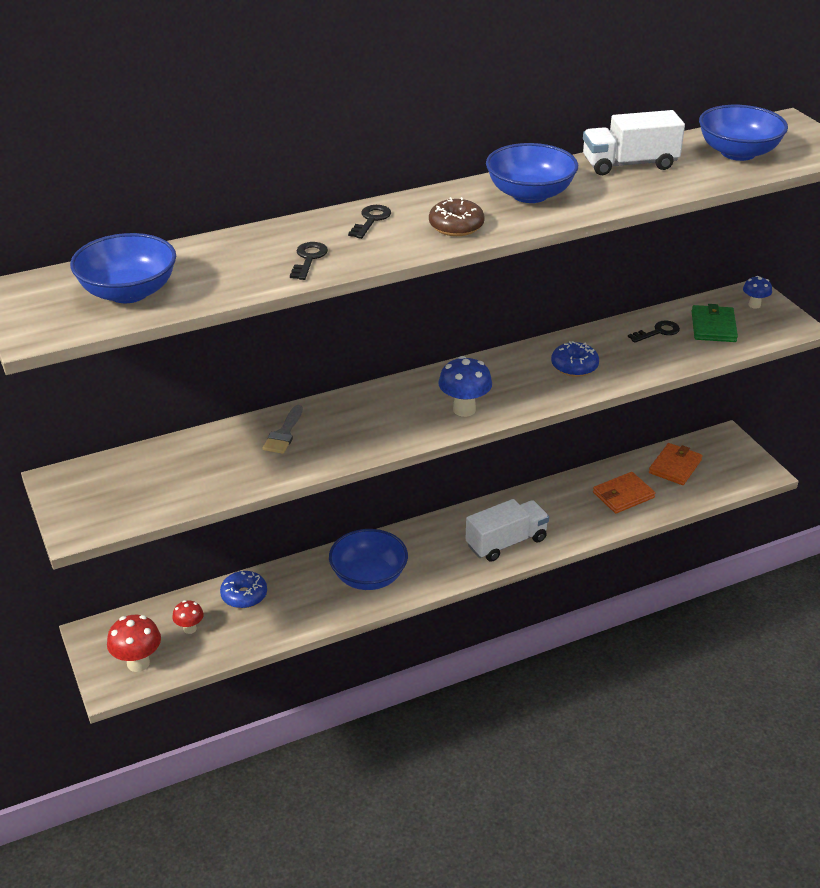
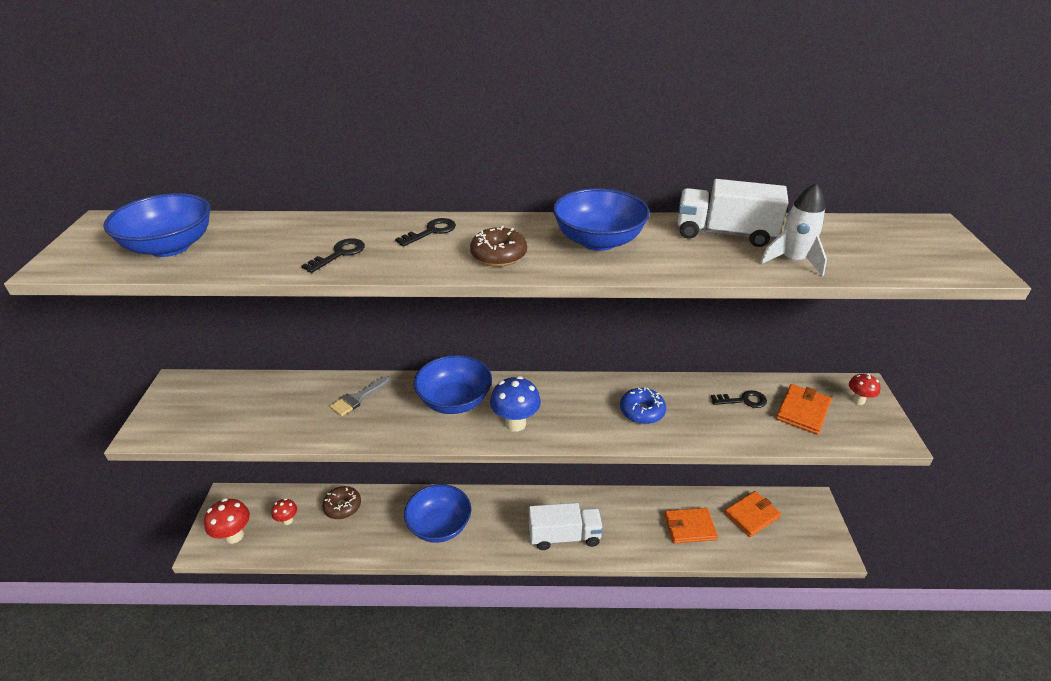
camera: 25 degrees right, 0 degrees up
blue donut [220,571,267,608] -> brown donut [322,486,361,519]
green wallet [692,304,738,342] -> orange wallet [776,384,832,435]
blue bowl [699,105,788,161] -> blue bowl moved to [414,355,492,414]
blue mushroom [743,276,772,309] -> red mushroom [849,373,880,405]
none -> white rocket [760,183,827,276]

